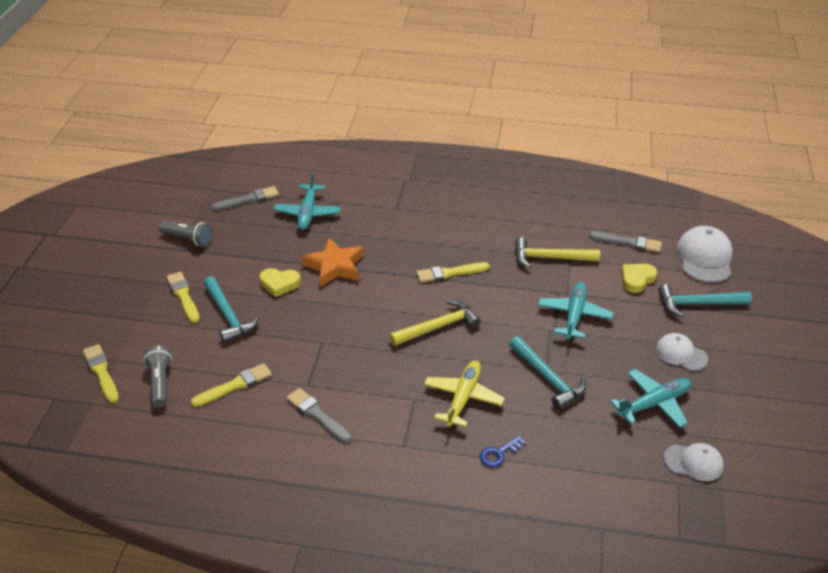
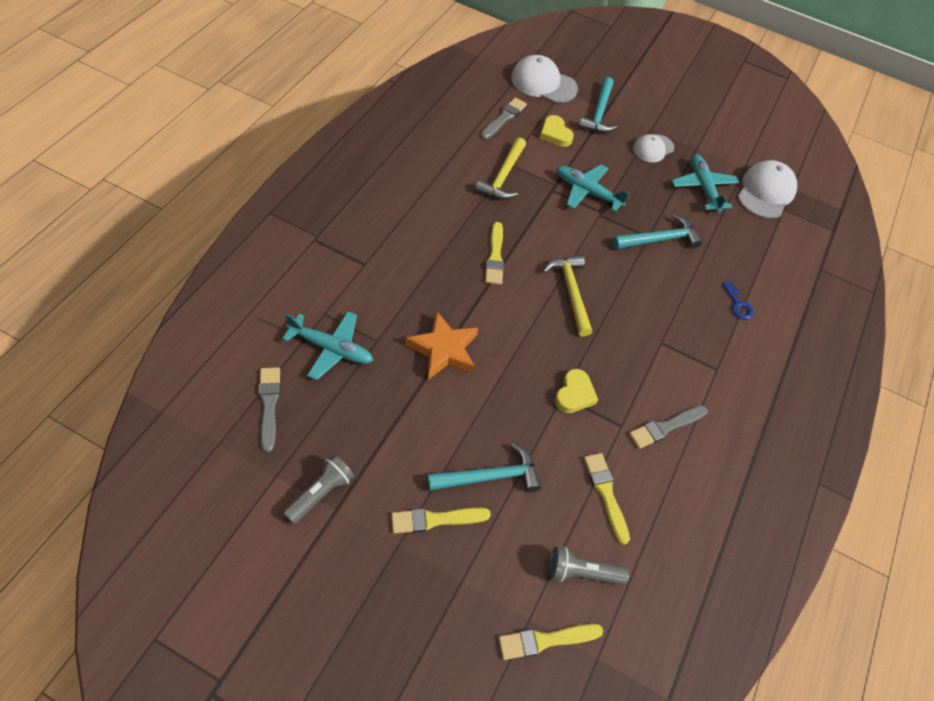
camera: 80 degrees left, 15 degrees up
yellow heart [260,268,301,297] -> yellow heart moved to [555,369,598,413]
yellow plane [424,360,505,427] -> none
white cap [664,443,724,481] -> white cap [738,160,797,218], size x1.60

